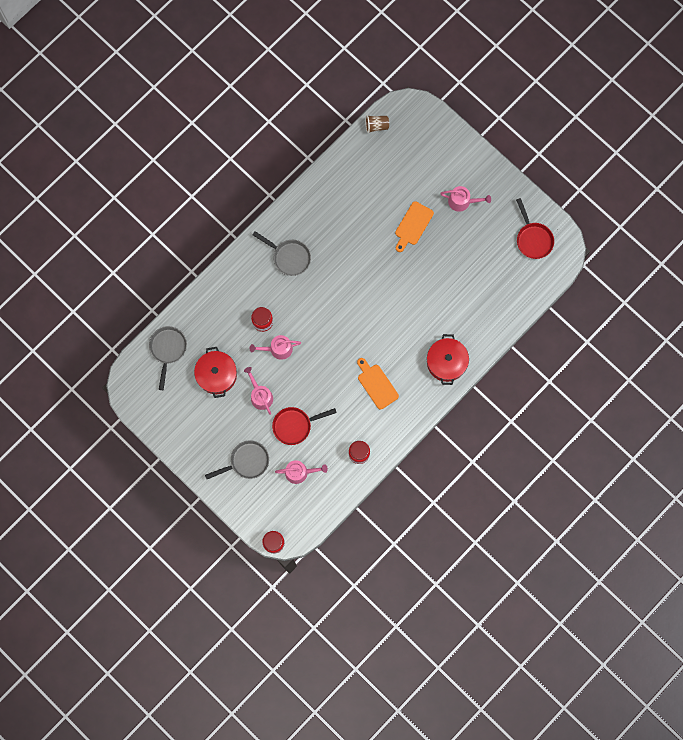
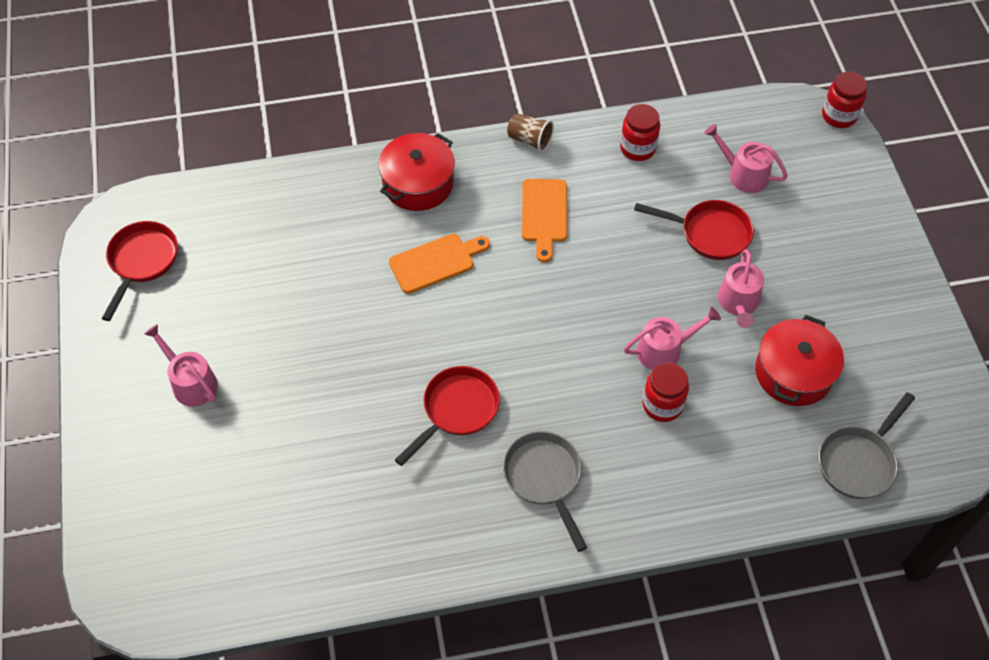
camera: 145 degrees left, 20 degrees down
grey pan [205,440,269,479] -> none
pink watering can [250,335,301,360] -> pink watering can turned 45 degrees counterclockwise [624,307,721,370]
brown cup [365,115,389,133] -> brown cup moved to [507,113,554,152]
orange cutting board [395,201,434,252] -> orange cutting board moved to [389,234,490,294]
none -> red pan [395,366,500,466]

